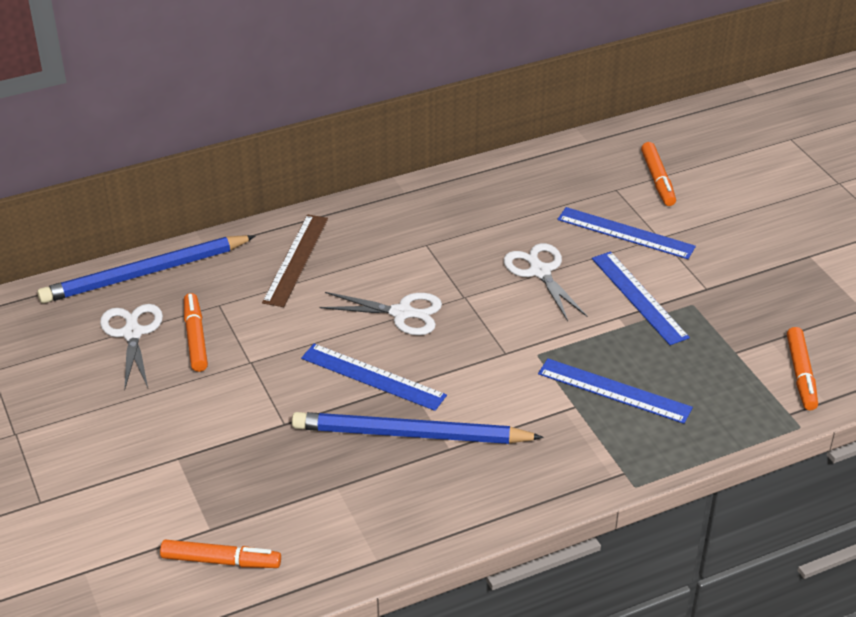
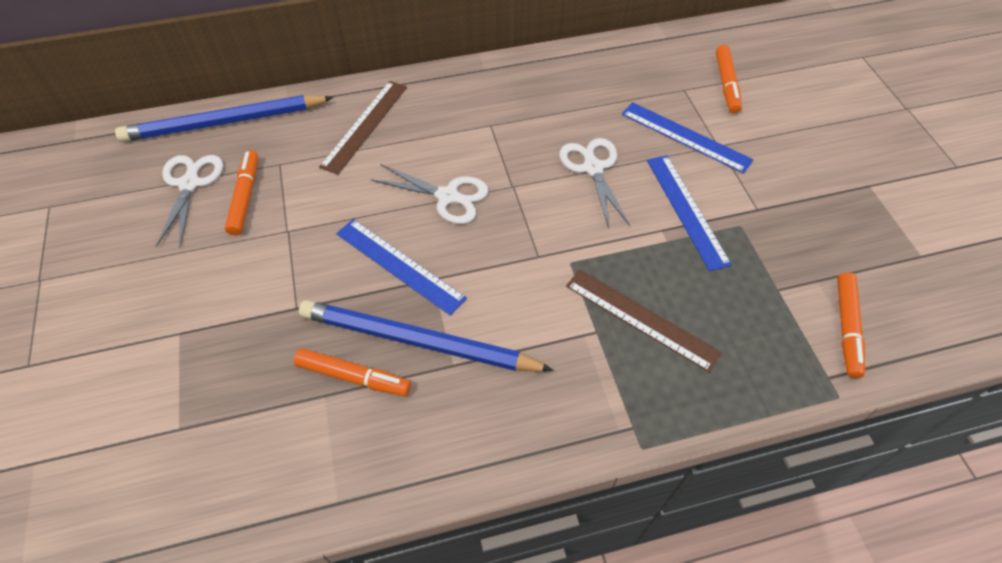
camera: 10 degrees right, 15 degrees up
orange marker [160,540,281,568] -> orange marker moved to [294,348,411,396]
blue ruler [538,358,693,424] -> brown ruler [566,269,722,373]

